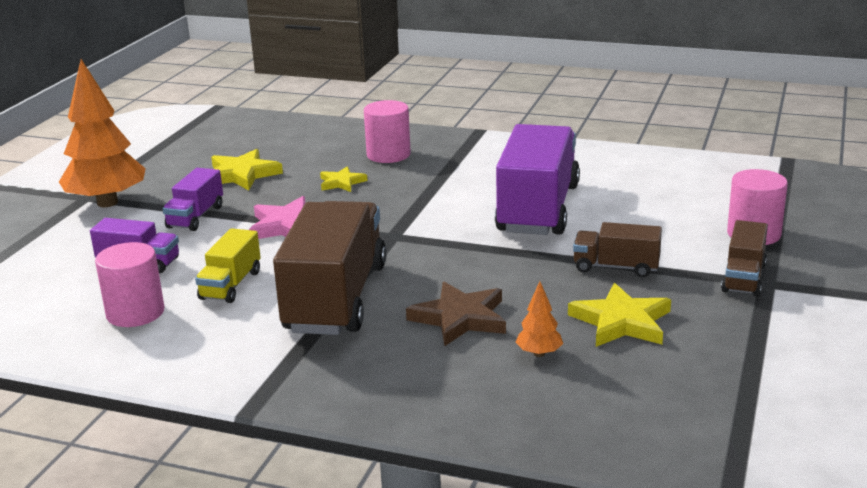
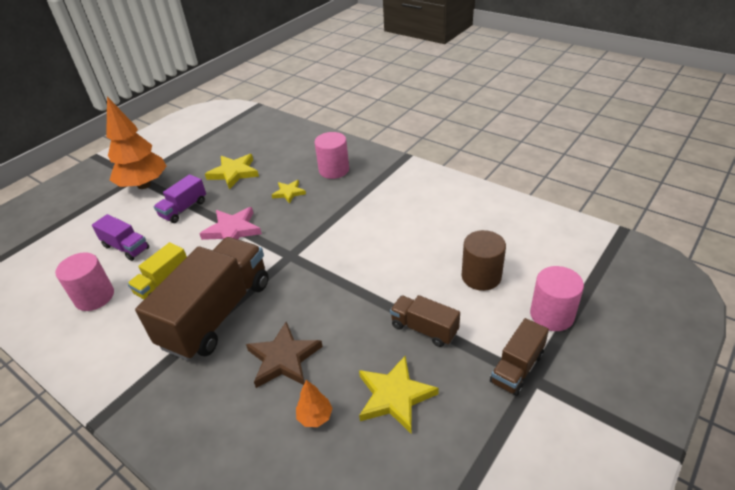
camera: 20 degrees right, 15 degrees up
purple truck [495,124,580,235] -> none
none -> brown cylinder [462,230,506,291]

